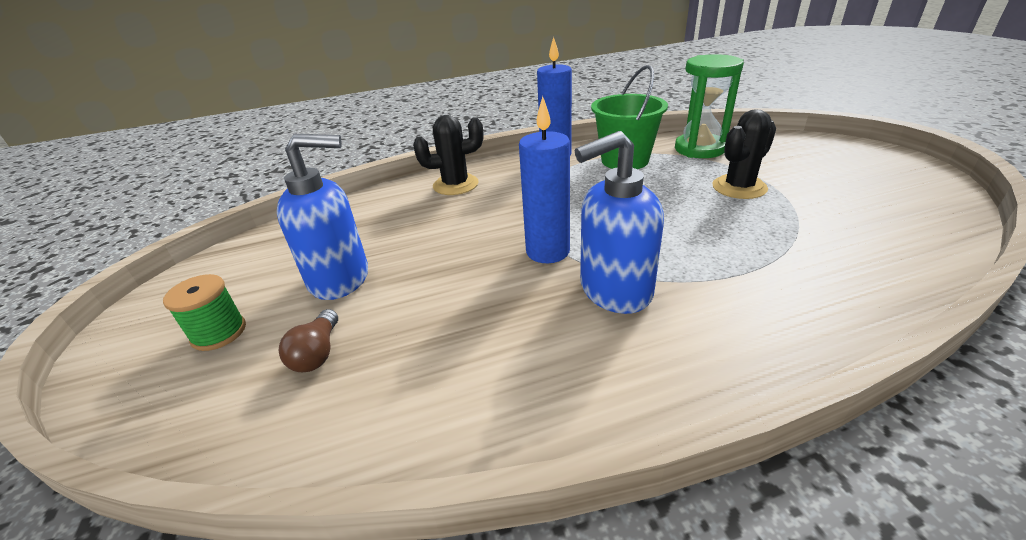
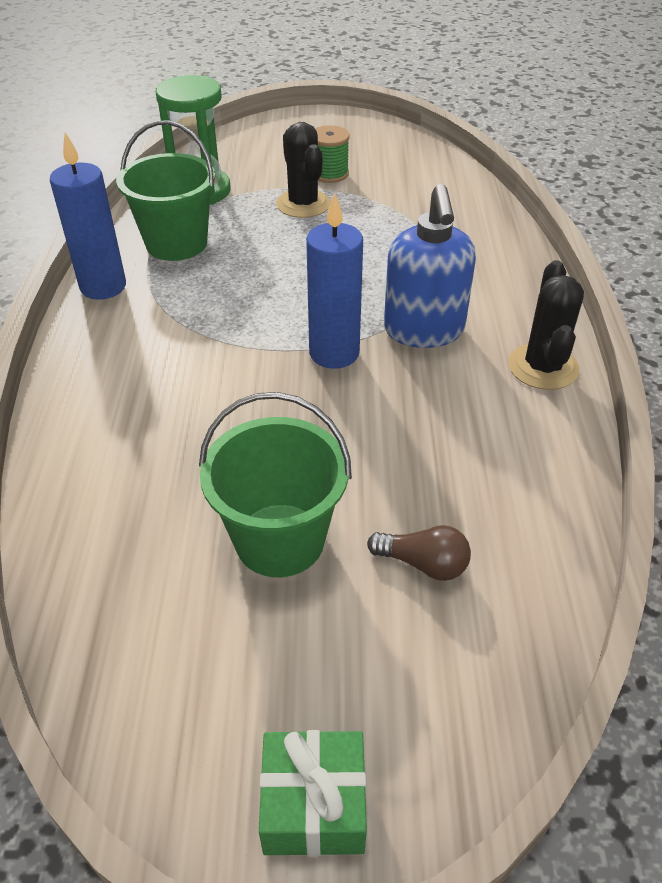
camera: 75 degrees left, 10 degrees up
green spool [163,274,246,351] -> green spool moved to [315,125,350,183]
blue soap dispenser [277,134,368,300] -> green bucket [199,392,352,577]
black cactus [413,115,483,195] -> black cactus moved to [508,260,584,390]
none -> green gift [259,730,367,856]

